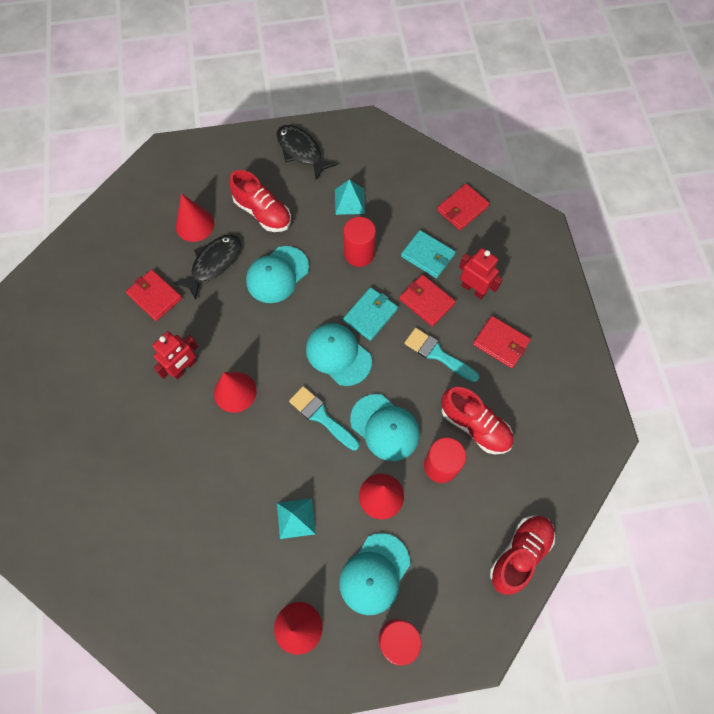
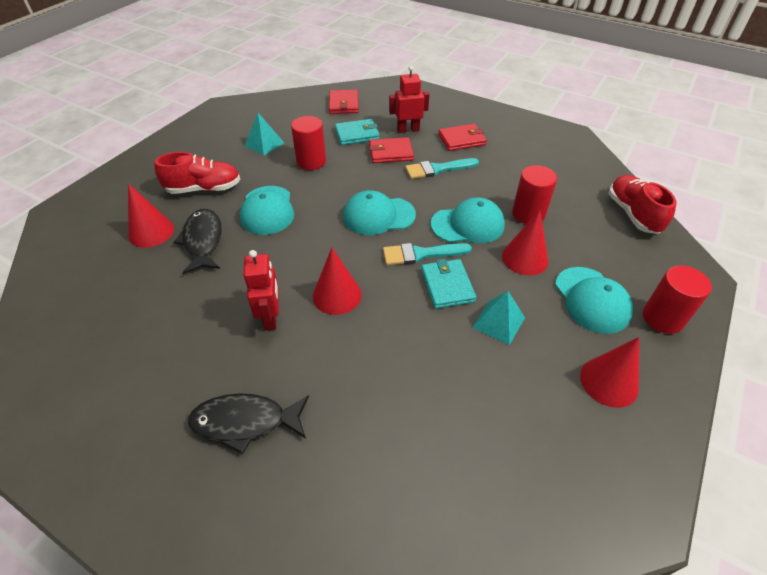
camera: 50 degrees left, 20 degrees down
red wallet [126,269,182,321] -> none
black fish [276,125,337,180] -> black fish moved to [188,393,309,454]
turquoise wallet [343,287,398,341] -> turquoise wallet moved to [421,259,477,309]
red shoe [441,387,513,454] -> none

